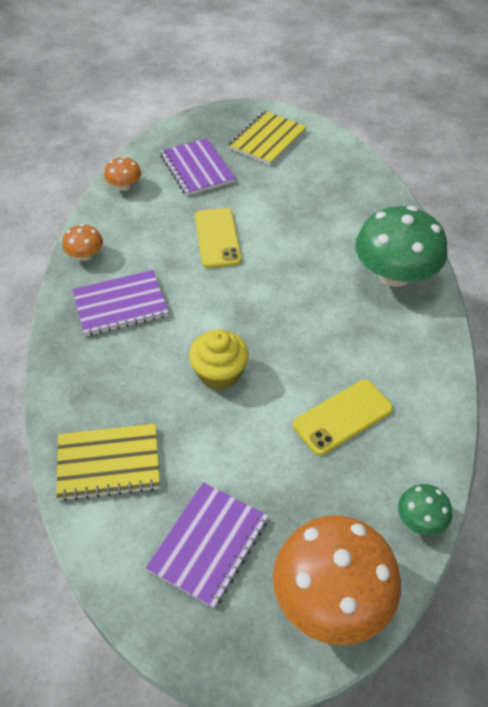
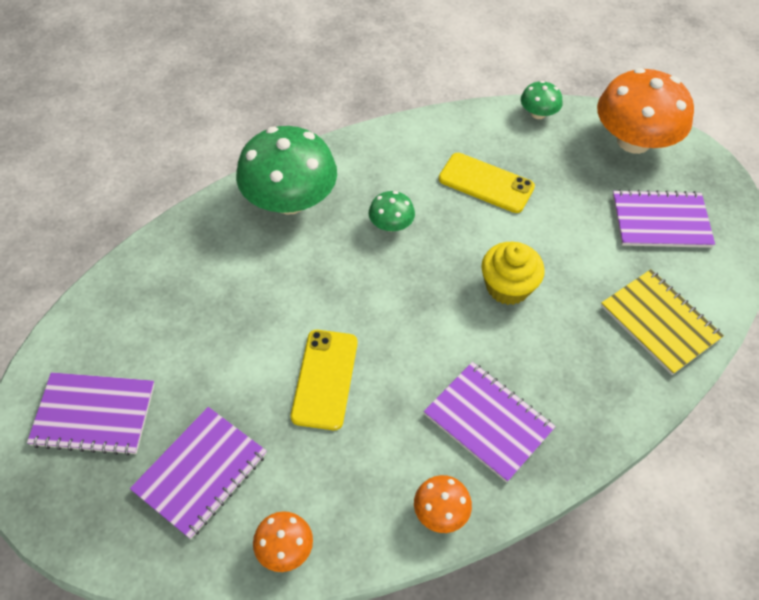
camera: 120 degrees left, 5 degrees up
yellow phone [195,208,242,268] -> yellow phone turned 45 degrees counterclockwise [291,330,358,430]
yellow notebook [228,111,307,165] -> purple notebook [27,372,155,456]
none -> green mushroom [369,191,415,232]

